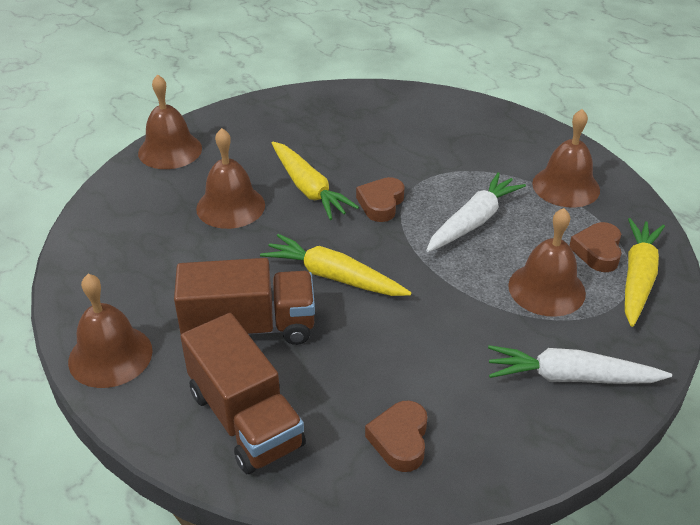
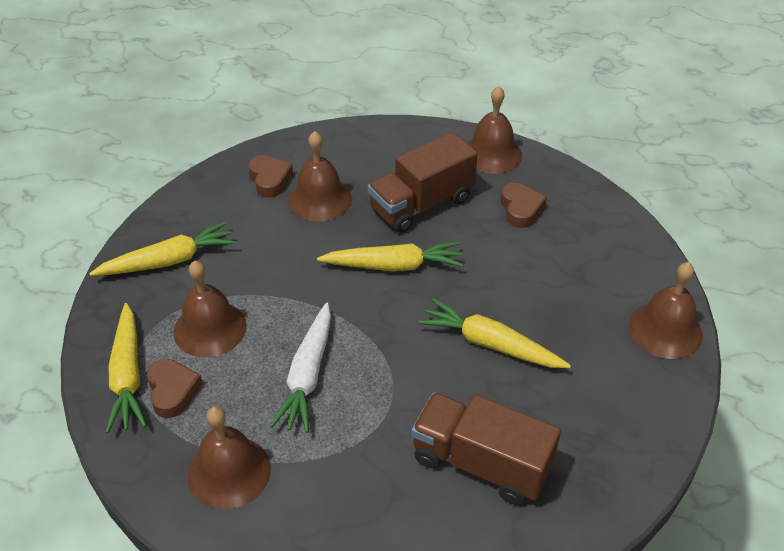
camera: 150 degrees right, 5 degrees up
brown truck [180,313,306,474] -> brown truck moved to [411,392,561,505]
brown bell [196,128,265,229] -> brown bell moved to [288,131,352,222]
brown heart [356,177,405,222] -> brown heart moved to [501,183,547,228]
white carrot [488,345,672,384] -> yellow carrot [89,222,236,276]

